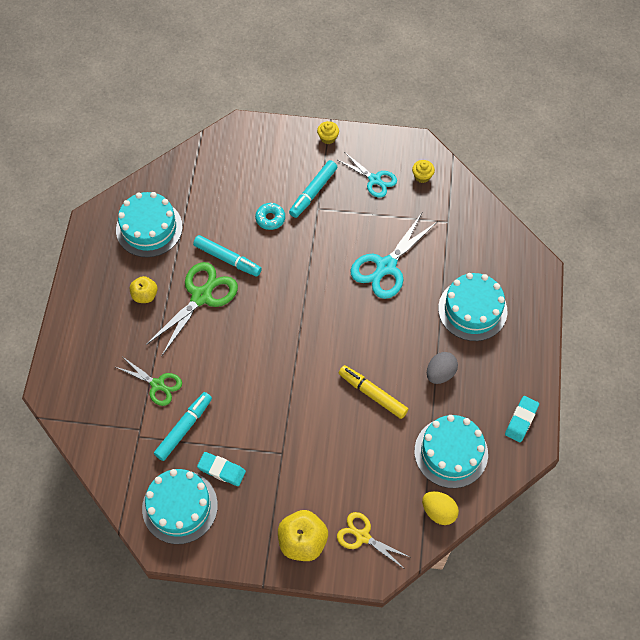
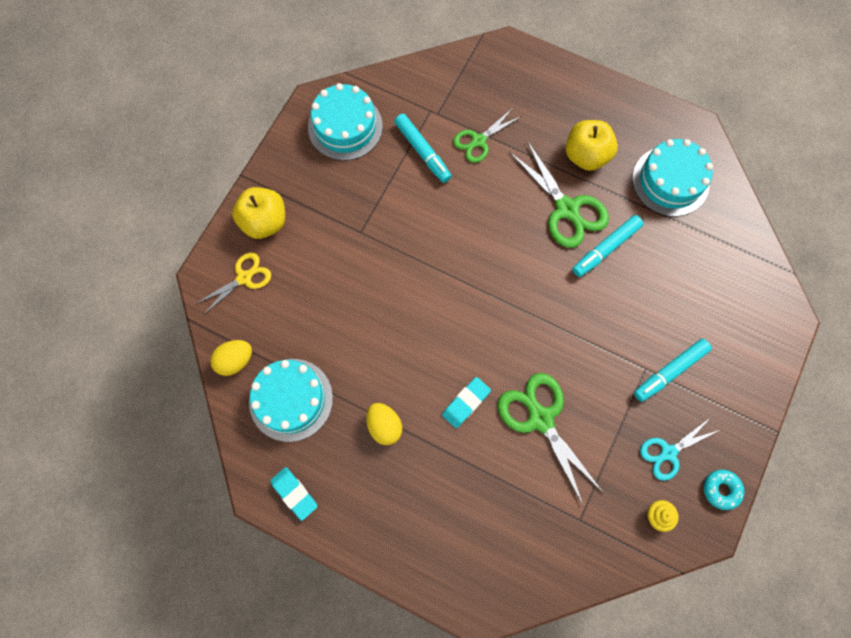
camera: 110 degrees right, 10 degrees up
yellow apple [130,276,158,303] -> yellow apple [566,120,618,171], size x1.63
turquoise eraser [197,452,246,486] -> turquoise eraser moved to [442,377,491,428]
turquoise donut [255,203,285,230] -> turquoise donut moved to [704,470,744,510]
turquoise marker [289,160,337,218] -> turquoise marker turned 90 degrees counterclockwise [634,339,712,402]
yellow cupcake [317,121,339,144] -> none
yellow marker [339,365,408,419] -> none
turquoise scissors [350,213,438,299] -> green scissors [498,373,603,505]
grey egg [427,352,458,384] -> yellow egg [366,403,402,445]
turquoise cake [438,273,507,341] -> none

